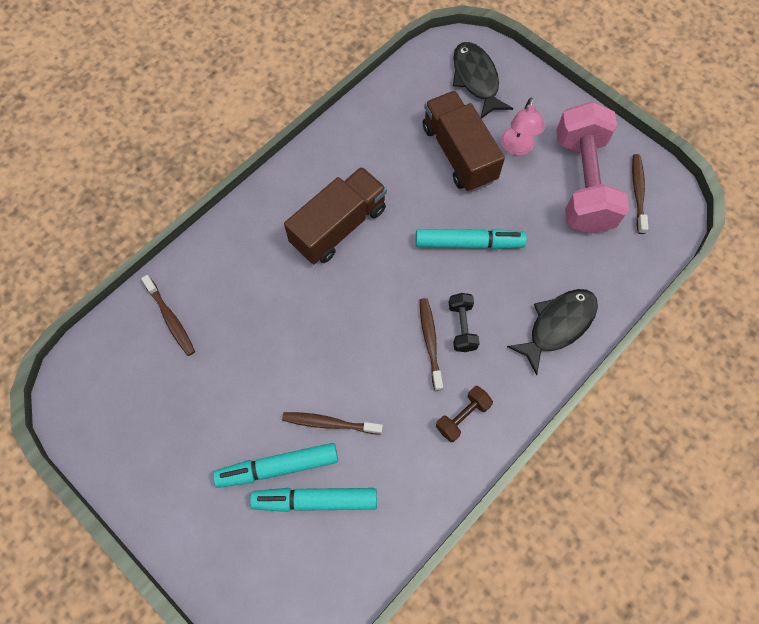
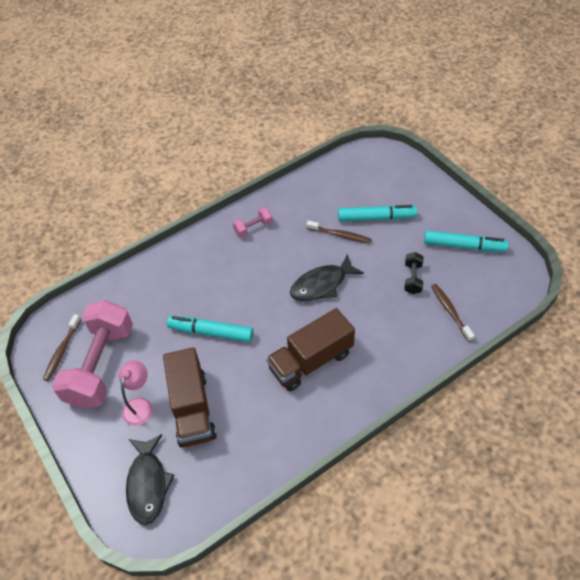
camera: 165 degrees left, 15 degrees down
turquoise marker [250,488,377,512] -> turquoise marker moved to [424,230,509,252]
brown toothbrush [420,298,443,391] -> none
brown dumbbell [436,386,493,442] -> pink dumbbell [233,207,273,237]
black dumbbell [449,293,480,352] -> black dumbbell moved to [404,252,423,294]
black fish [507,289,598,375] -> black fish moved to [290,254,364,301]

